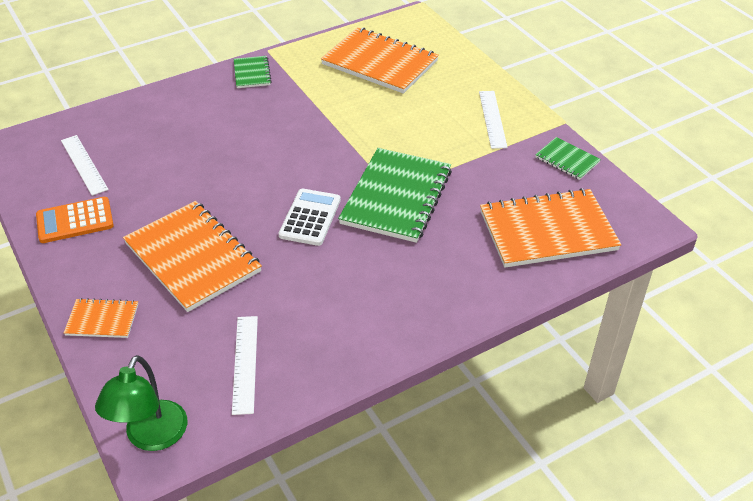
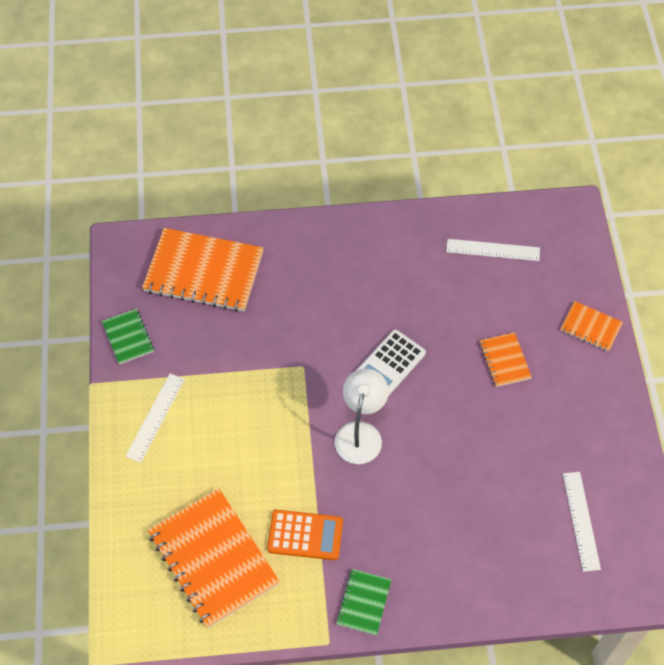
camera: 155 degrees left, 15 degrees up
orange calculator [36,197,114,243] -> orange calculator moved to [267,510,343,560]
green lamp [95,355,187,451] -> none
orange notebook [123,201,262,312] -> orange notebook [479,332,532,387], size x0.49
white ruler [232,316,258,415] -> white ruler turned 75 degrees clockwise [446,239,540,261]
green notebook [338,148,452,243] -> none
none -> white lamp [335,369,389,464]

